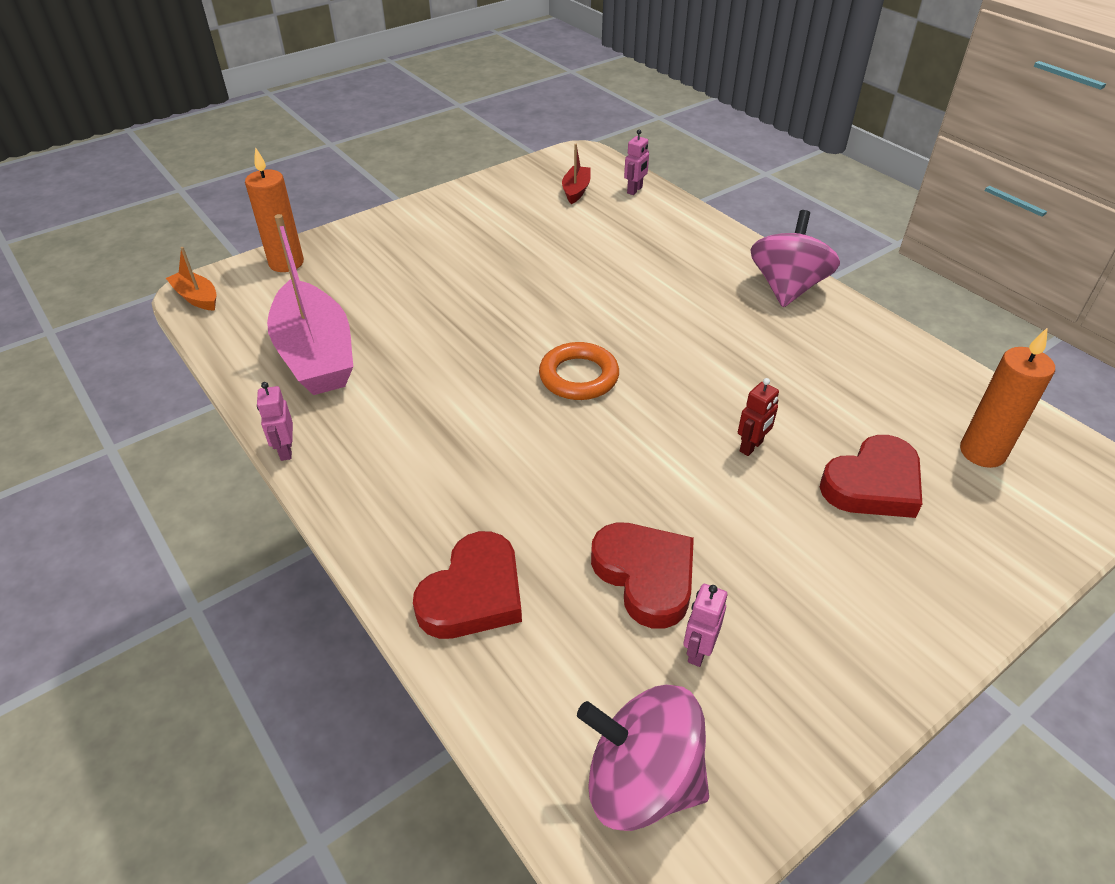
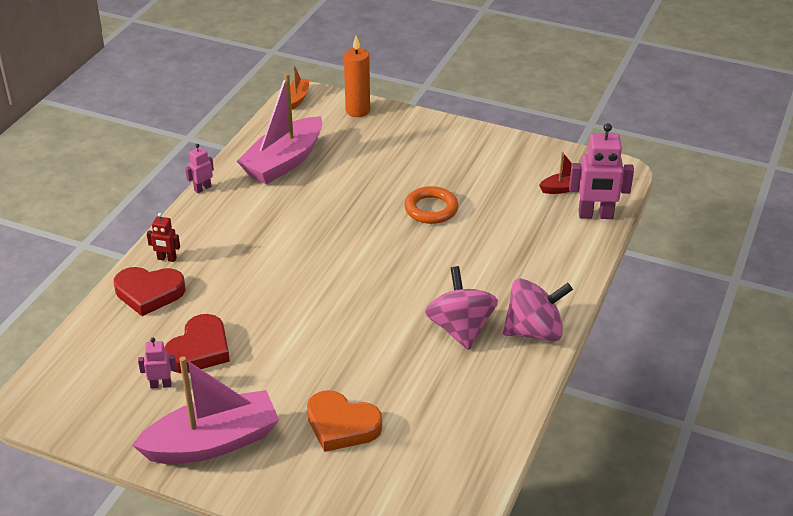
camera: 60 degrees right, 5 degrees down
orange ring [539,342,619,400] -> orange ring moved to [404,186,458,224]
pink spinning top [577,685,709,831] -> pink spinning top moved to [425,266,498,350]
pink robot [624,130,649,195] -> pink robot [569,123,634,219], size x1.95
red robot [738,378,779,456] -> red robot moved to [147,213,180,262]
red heart [820,435,922,518] -> orange heart [307,390,382,452]
orange candle [960,327,1055,468] -> none
none -> pink boat [132,356,279,464]

